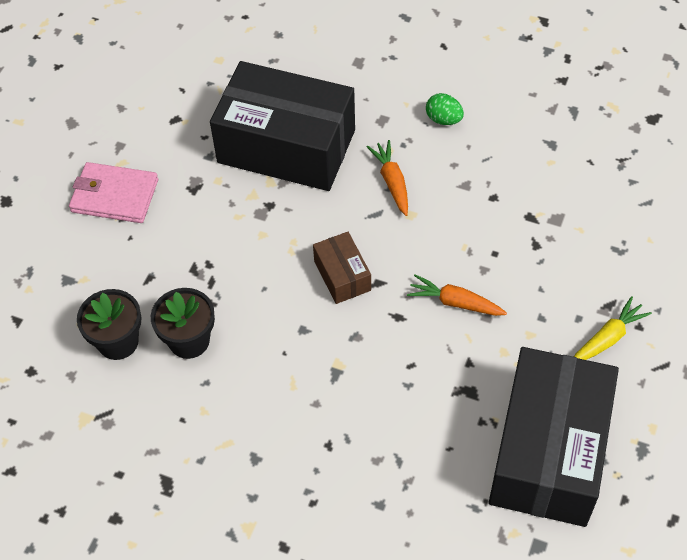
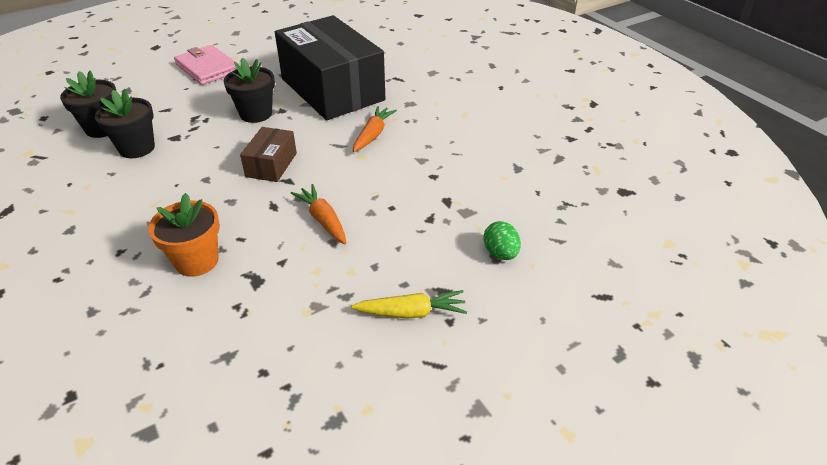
camera: 35 degrees right, 15 degrees down
green egg [426,93,464,125] -> green egg moved to [483,221,521,260]
black box [489,347,619,527] -> none
none -> orange flower pot [148,193,220,277]
none -> black flower pot [223,57,275,123]

